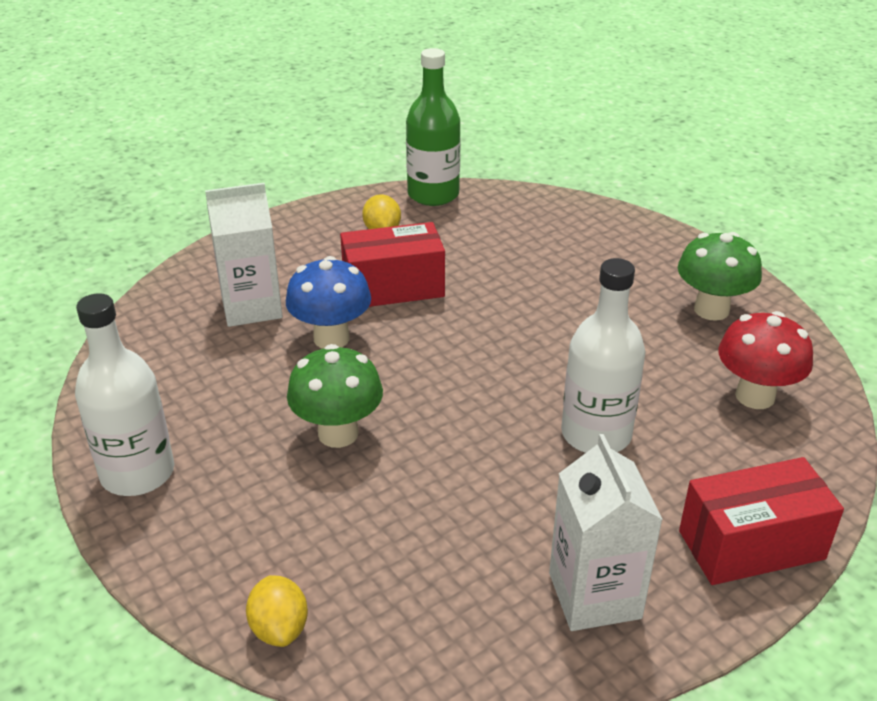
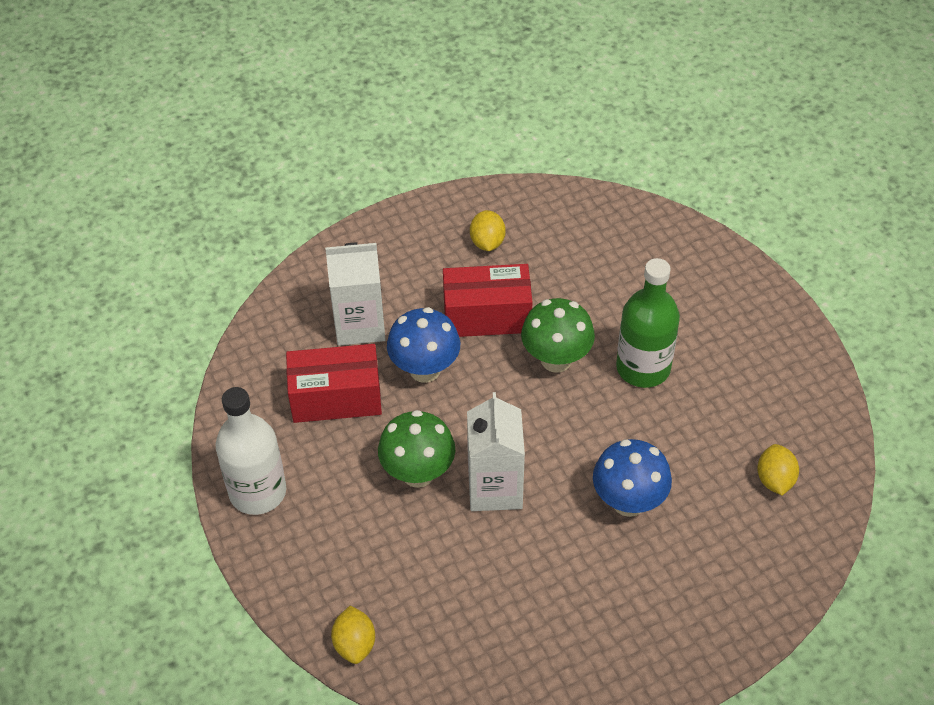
camera: 10 degrees right, 15 degrees up
green bottle [406,48,461,206] -> green bottle moved to [616,258,680,388]
white carton [549,434,663,631] -> white carton moved to [467,392,525,511]
white bottle [561,258,646,453] -> blue mushroom [593,439,672,517]
green mushroom [678,232,762,321] -> green mushroom moved to [521,298,595,373]
red box [679,457,844,585] -> red box moved to [286,344,382,423]
red mushroom [718,311,813,409] -> yellow lemon [757,444,799,495]

